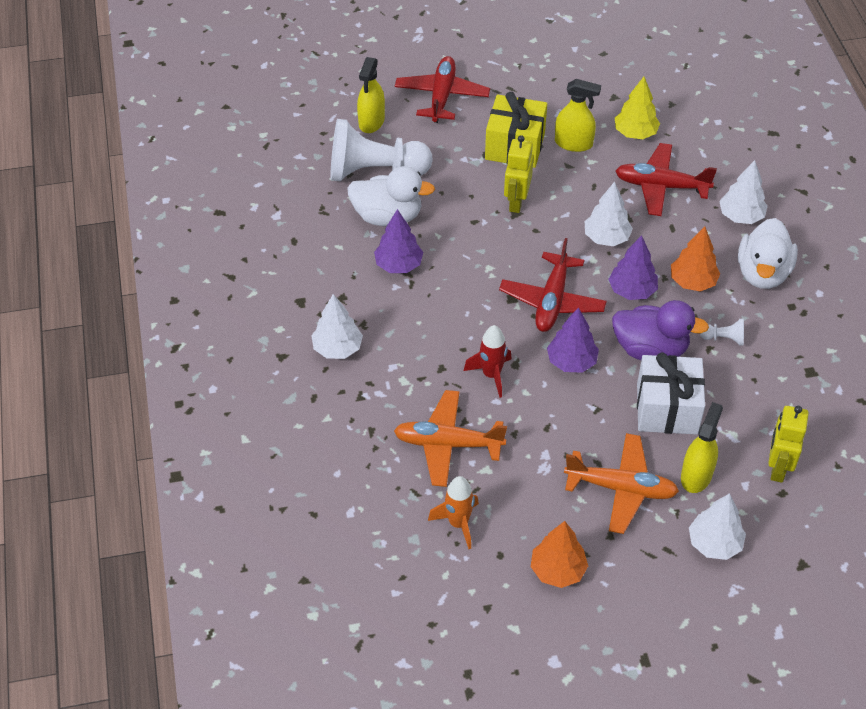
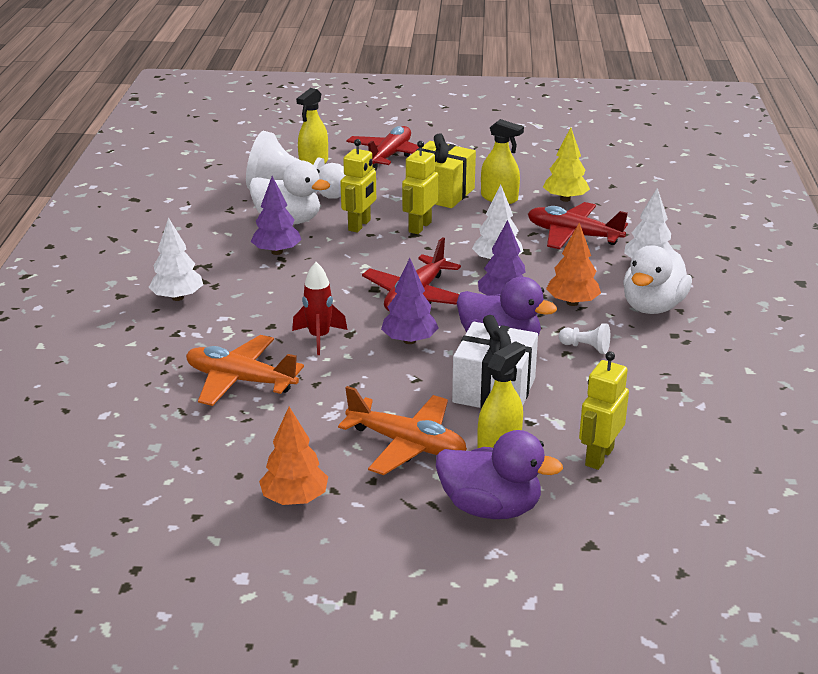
camera: 15 degrees right, 20 degrees down
orange rocket [428,476,479,549] -> none
white tree [689,493,746,560] -> purple duck [436,430,563,519]
none -> yellow robot [340,139,376,232]

